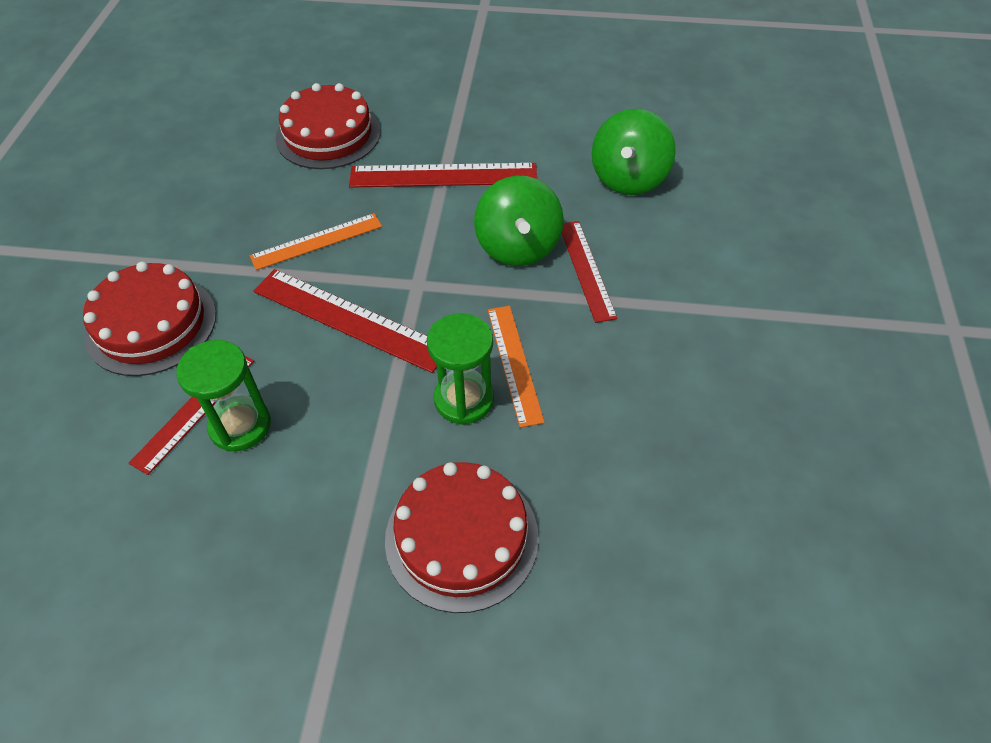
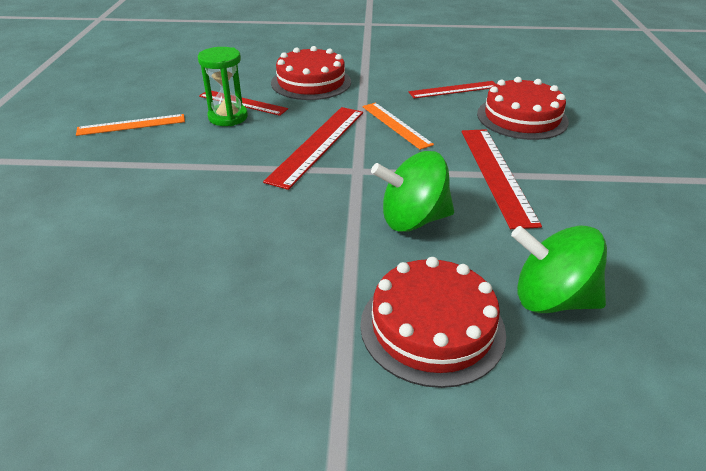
camera: 85 degrees right, 15 degrees down
red cake [385,462,539,613] -> red cake moved to [360,257,506,388]
green hourglass [427,313,494,425] -> none
orange ruler [488,306,545,428] -> orange ruler moved to [76,114,185,136]
red ruler [562,221,617,323] -> red ruler moved to [408,81,496,98]

